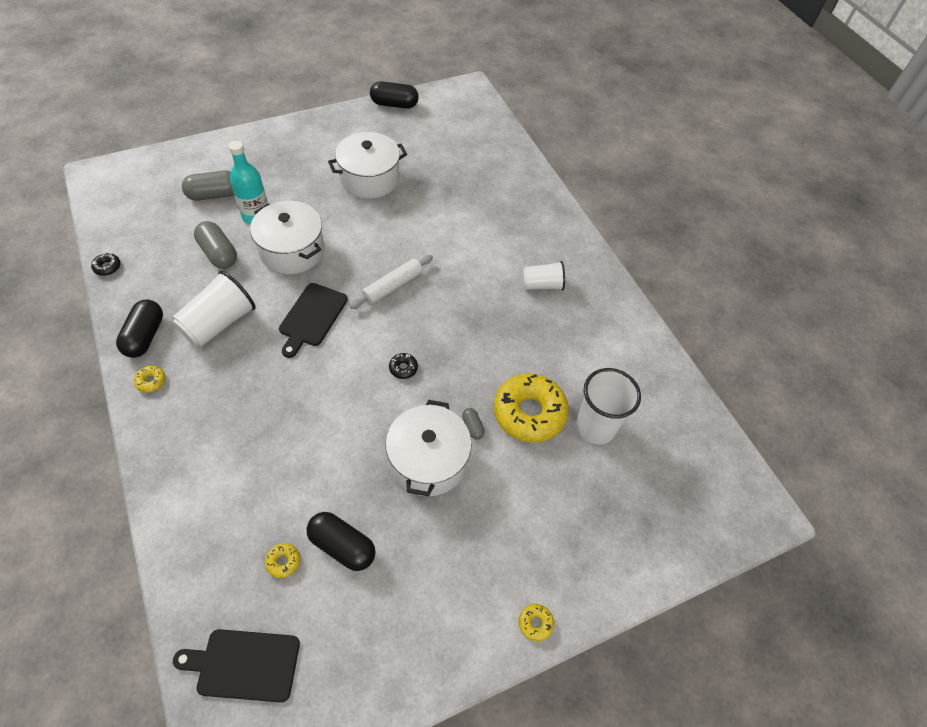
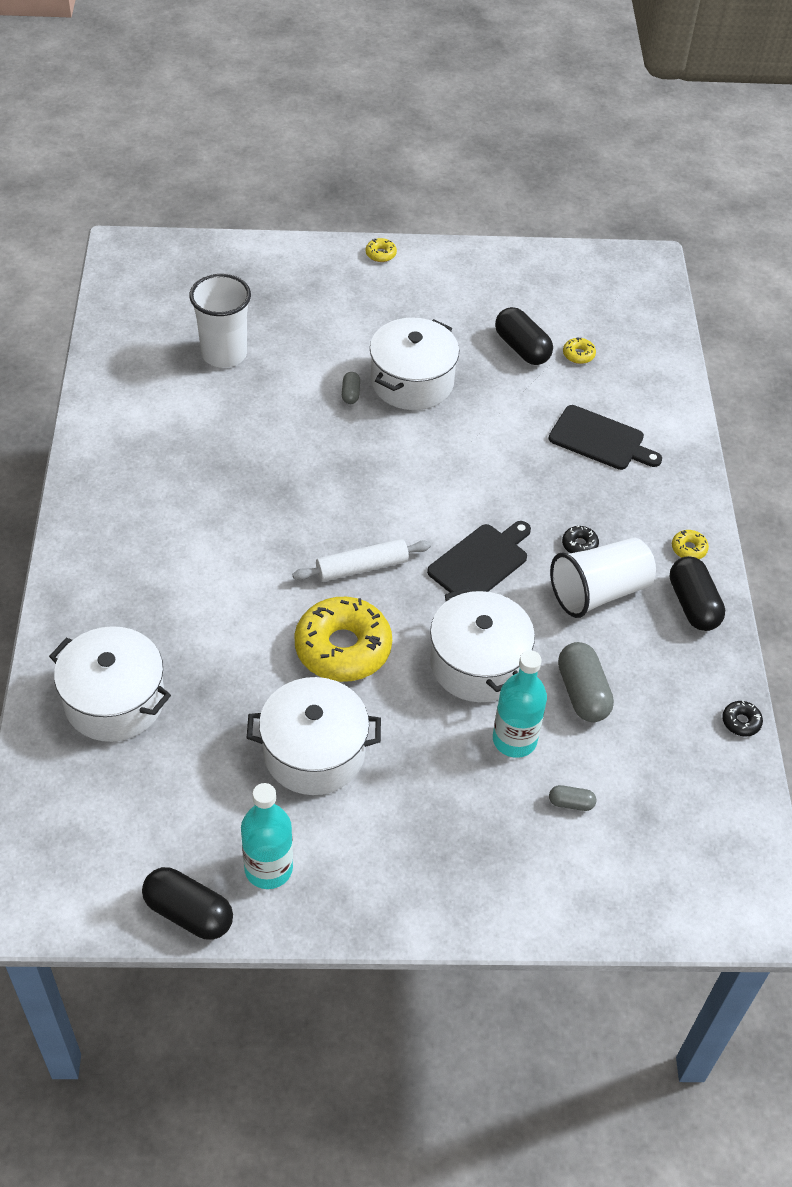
camera: 155 degrees left, 5 degrees down
black capsule [116,299,163,358] -> black capsule turned 45 degrees counterclockwise [670,556,725,631]
black cutting board [173,629,300,703] -> black cutting board moved to [549,405,662,470]
grey capsule [182,171,234,201] -> grey capsule [549,785,596,811], size x0.51
black donut [389,353,418,379] -> black donut moved to [562,526,599,553]
yellow donut [494,373,569,443] -> yellow donut moved to [294,597,392,682]
white cup [522,261,565,290] -> none
none -> white pot [49,626,171,742]
none -> turquoise bottle [241,783,293,889]

